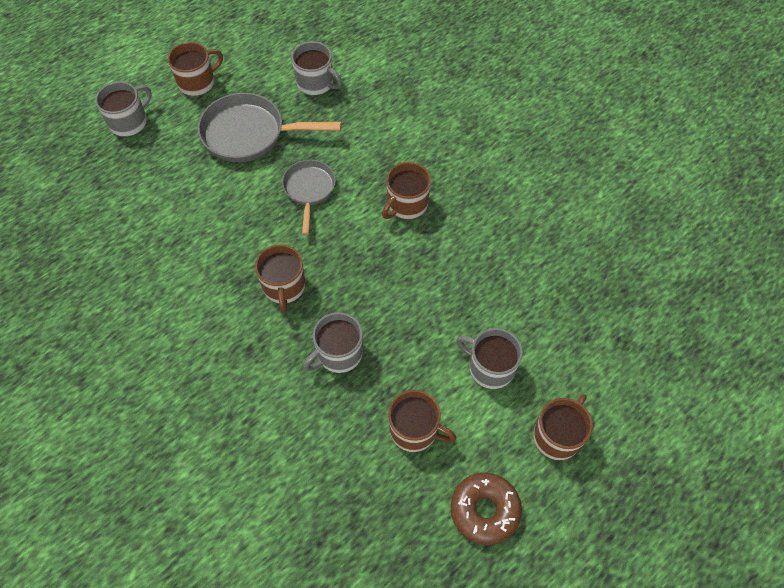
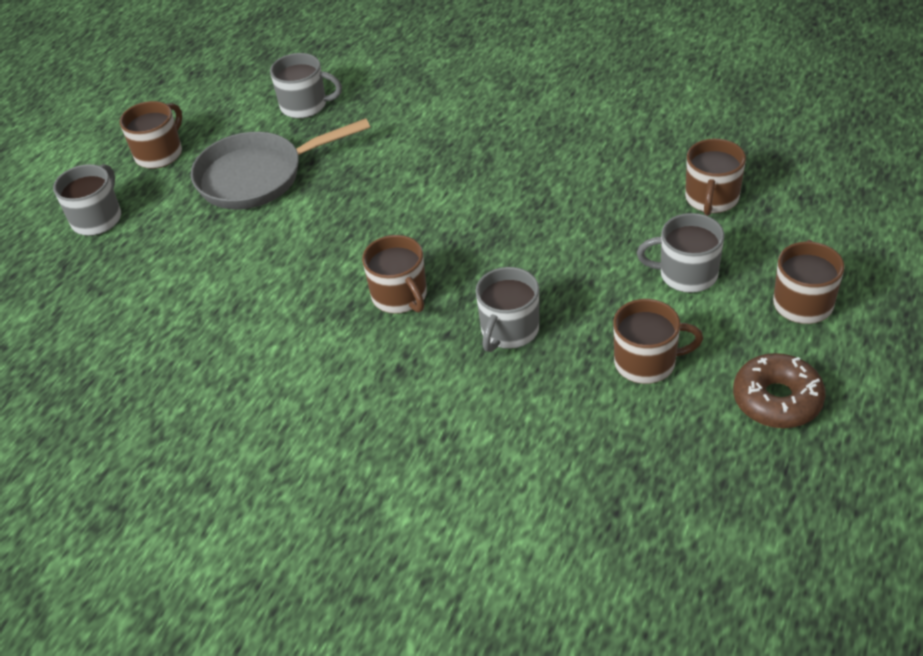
camera: 20 degrees left, 15 degrees down
grey pan [282,160,336,235] -> none
brown mug [382,162,431,219] -> brown mug moved to [685,139,746,216]

